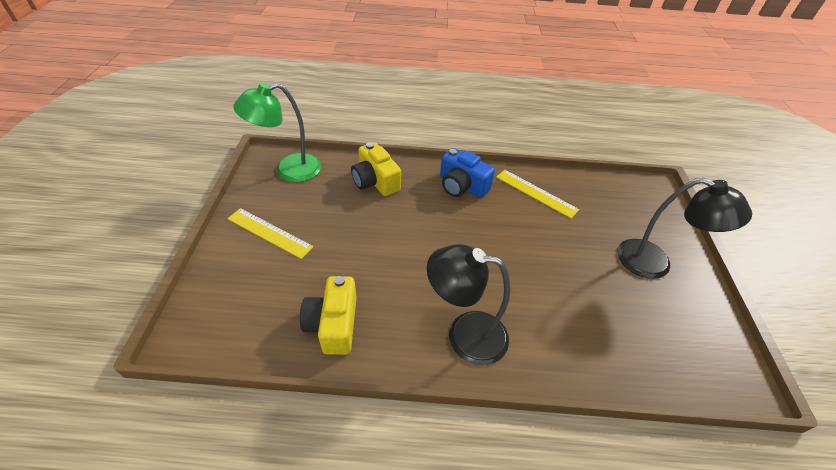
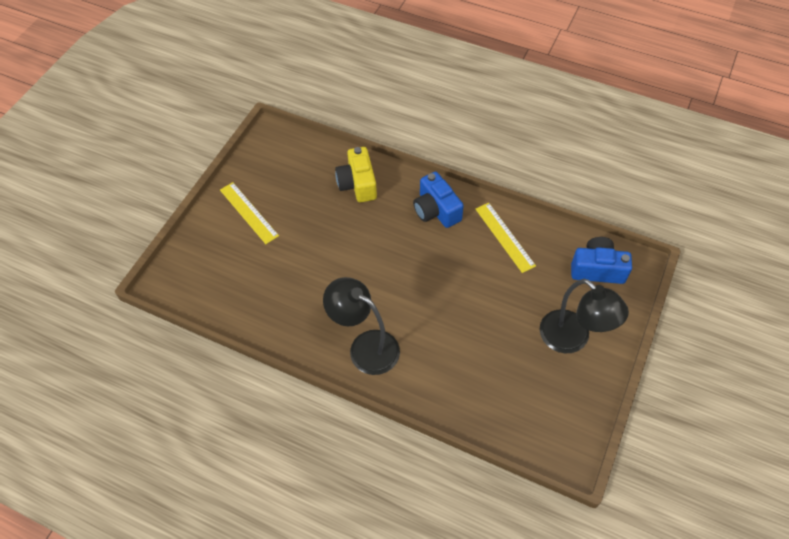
camera: 25 degrees right, 10 degrees up
green lamp [233,82,321,182] -> none
yellow camera [300,276,357,355] -> none
none -> blue camera [571,237,632,284]

